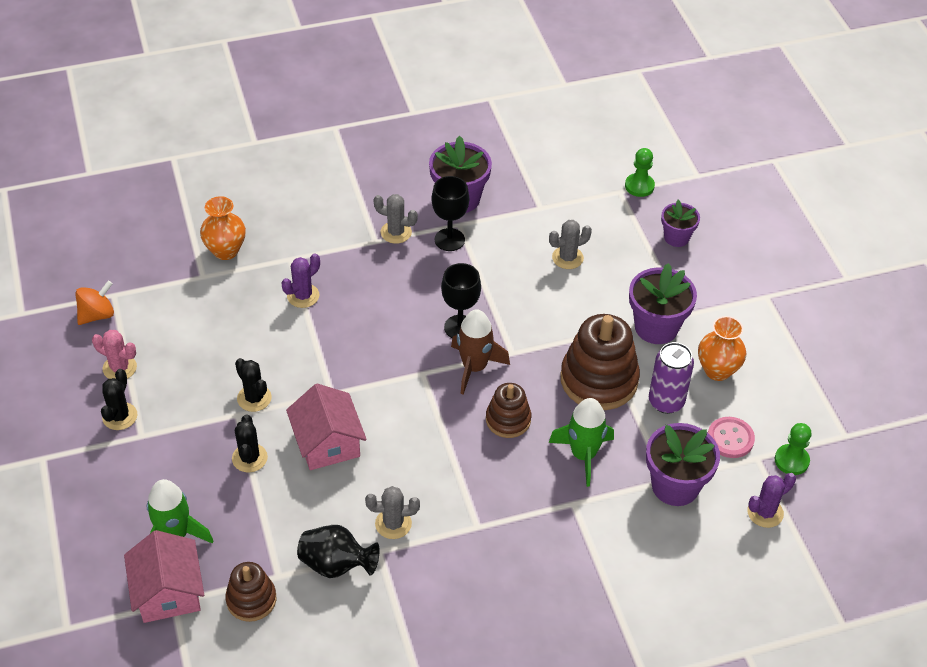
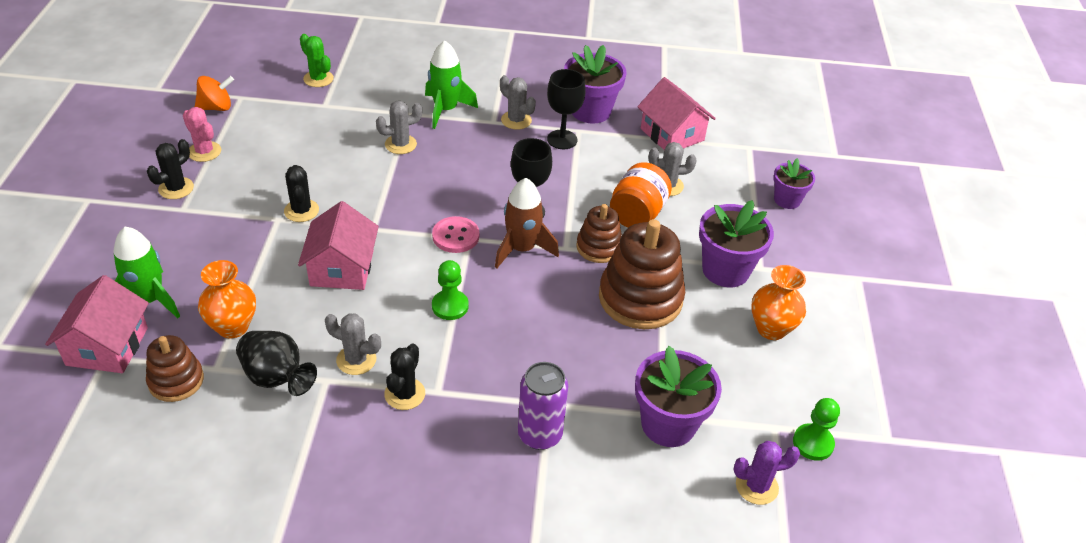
camera: 20 degrees right, 5 degrees down
orange vase [200,196,246,260] -> orange vase moved to [198,260,256,338]
black cactus [232,415,268,473] -> black cactus moved to [384,344,425,410]
purple cactus [281,254,320,308] -> grey cactus [376,101,422,154]
brown stacking toy [486,383,531,438] -> brown stacking toy moved to [576,204,622,263]
green rocket [549,398,614,487] -> green rocket moved to [425,40,478,129]
green pawn [625,148,655,197] -> green pawn moved to [432,260,468,320]
purple can [649,342,694,414] -> purple can moved to [518,362,568,450]
pink button [708,417,755,458] -> pink button moved to [432,216,479,253]
none -> green cactus [300,34,334,87]
none -> orange jar [610,162,672,228]
none -> pink house [637,77,716,150]

